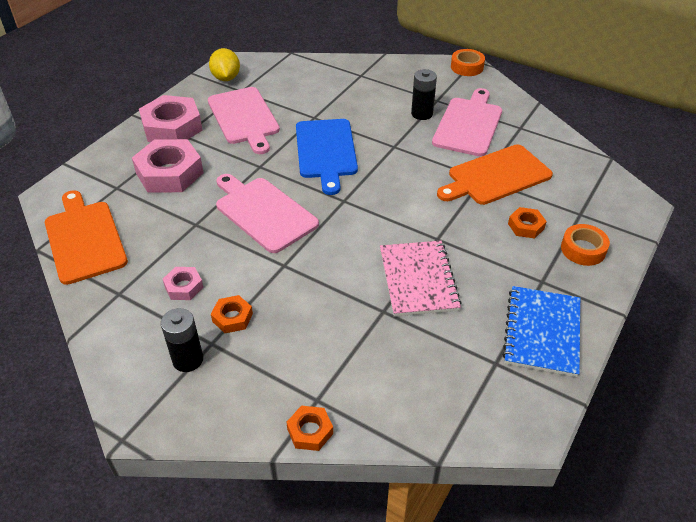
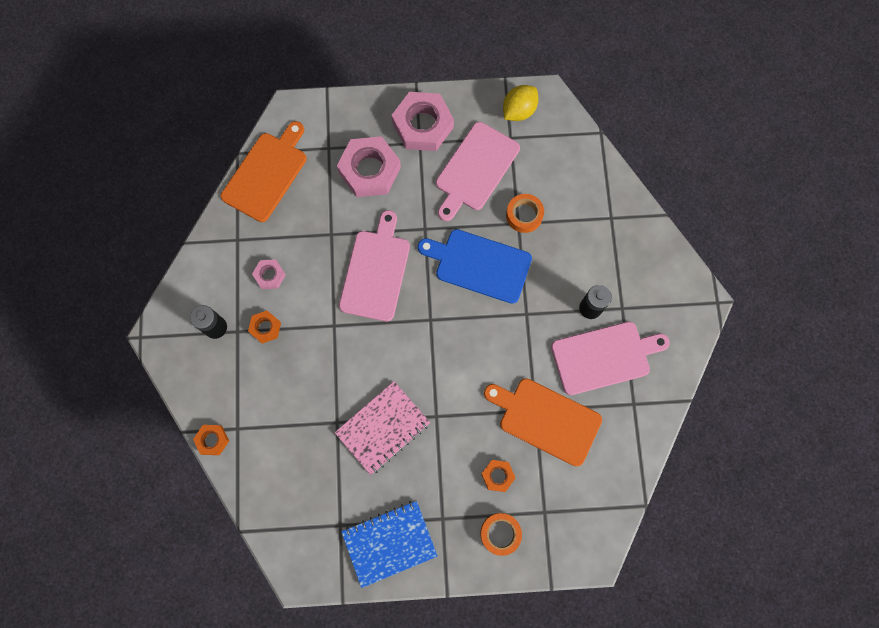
camera: 55 degrees right, 30 degrees up
blue cutting board [296,119,358,195] -> blue cutting board turned 60 degrees clockwise [418,229,532,304]
orange tape [451,49,485,76] -> orange tape moved to [506,194,544,233]

